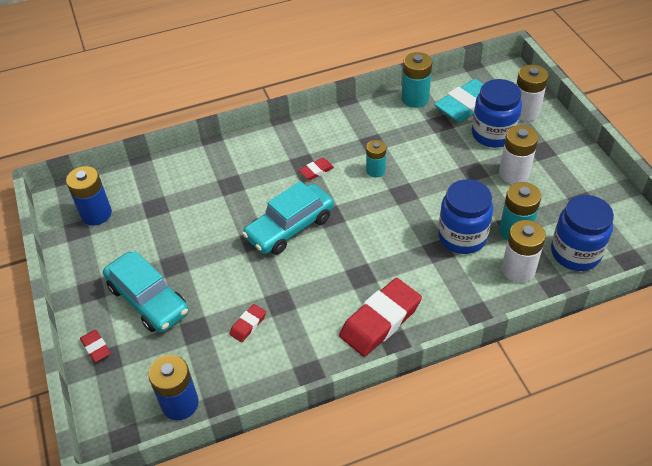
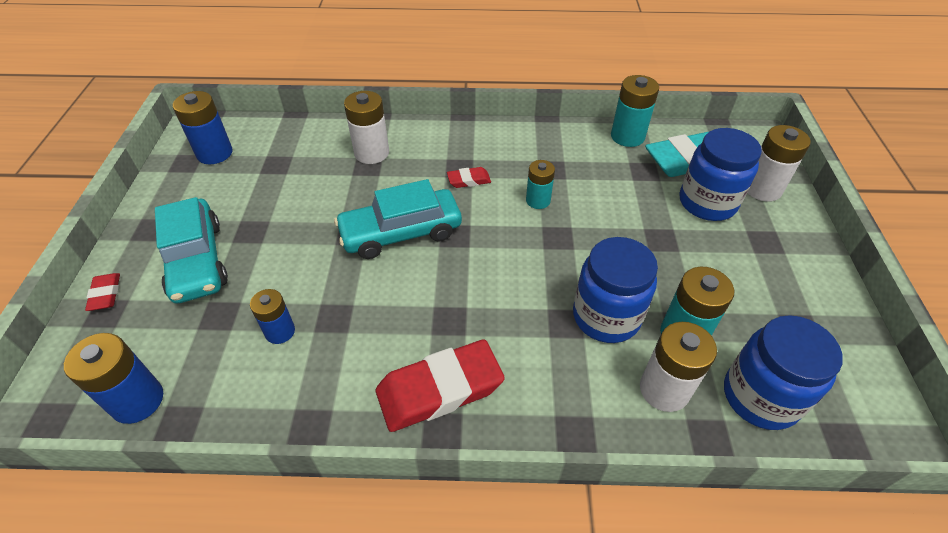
camera: 20 degrees right, 0 degrees up
red eraser [229,304,266,342] -> blue battery [250,289,295,344]
white battery [499,125,538,184] -> white battery moved to [344,91,389,164]

